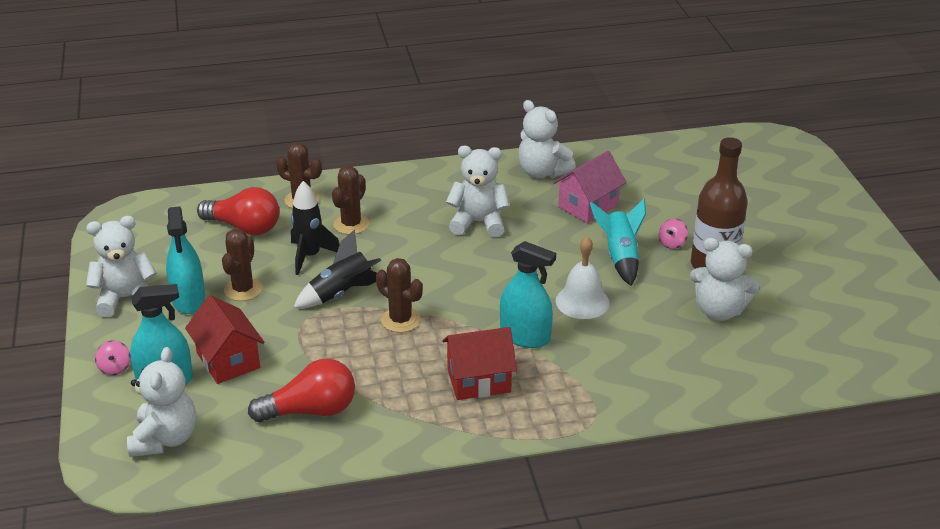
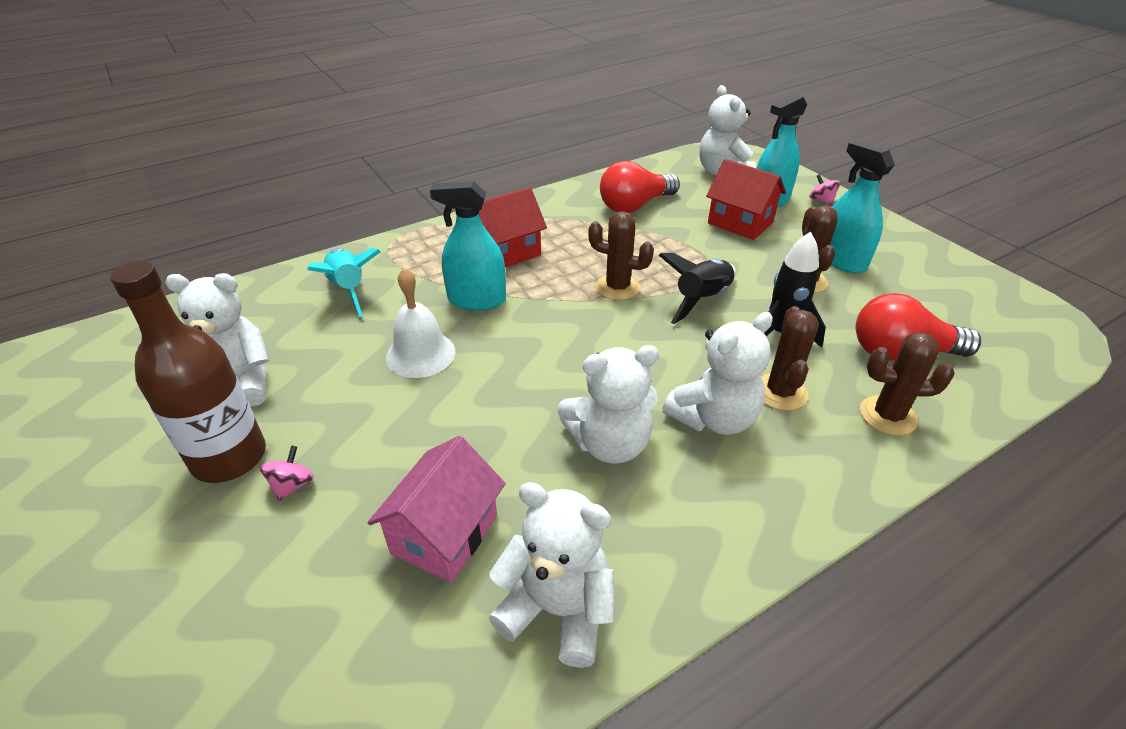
camera: 160 degrees right, 5 degrees up
white teddy bear [86,216,157,317] -> white teddy bear moved to [662,312,773,435]
turquoise rocket [590,199,646,286] -> turquoise rocket moved to [307,248,381,317]

